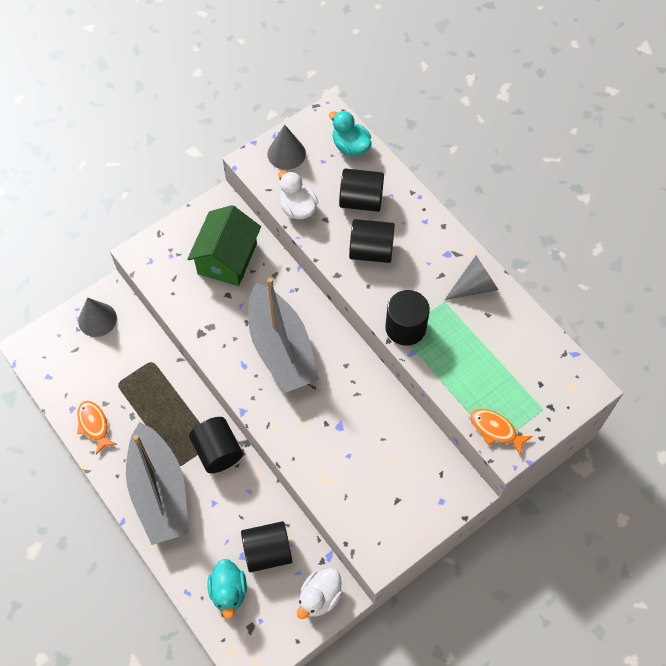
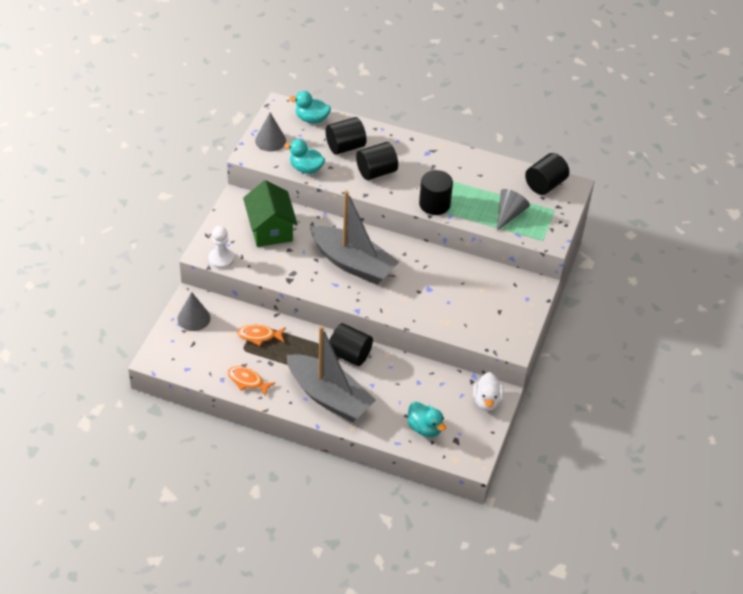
camera: 35 degrees left, 15 degrees down
black cylinder [241,521,292,572] -> black cylinder moved to [525,153,569,195]
white duck [278,170,318,219] -> turquoise duck [284,139,325,174]
grey cone [445,256,498,300] -> grey cone moved to [497,189,530,231]
orange fish [470,409,533,456] -> orange fish moved to [237,325,285,346]
none -> white pawn [209,226,234,269]

